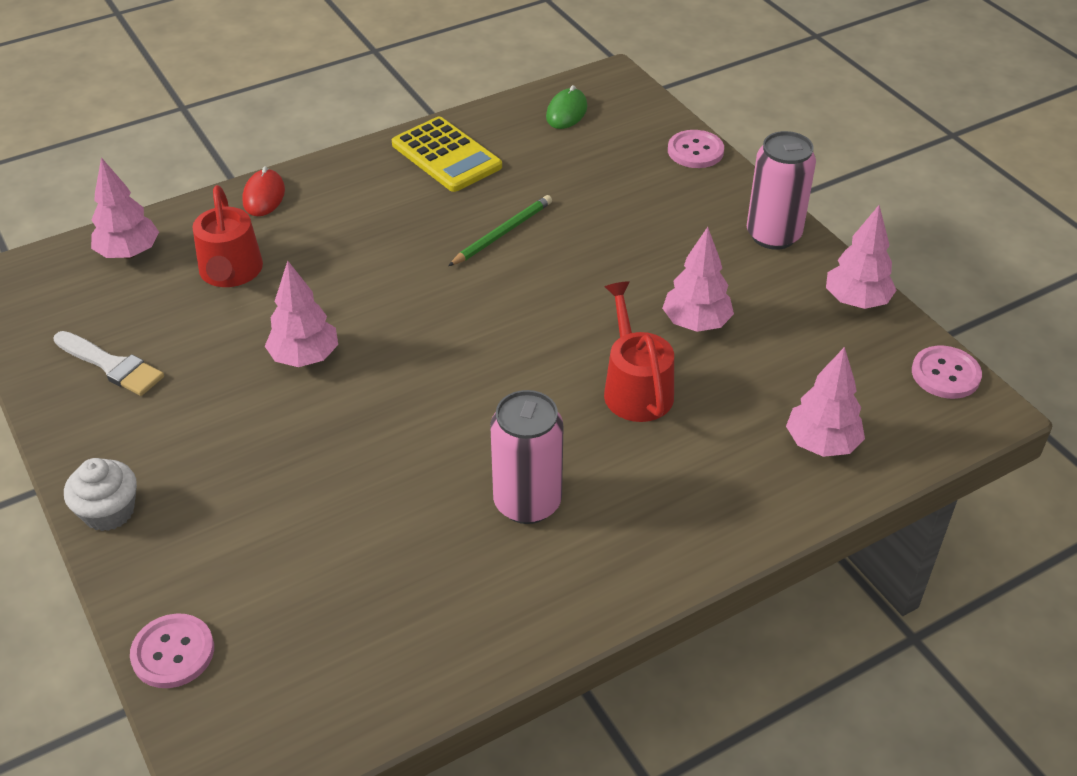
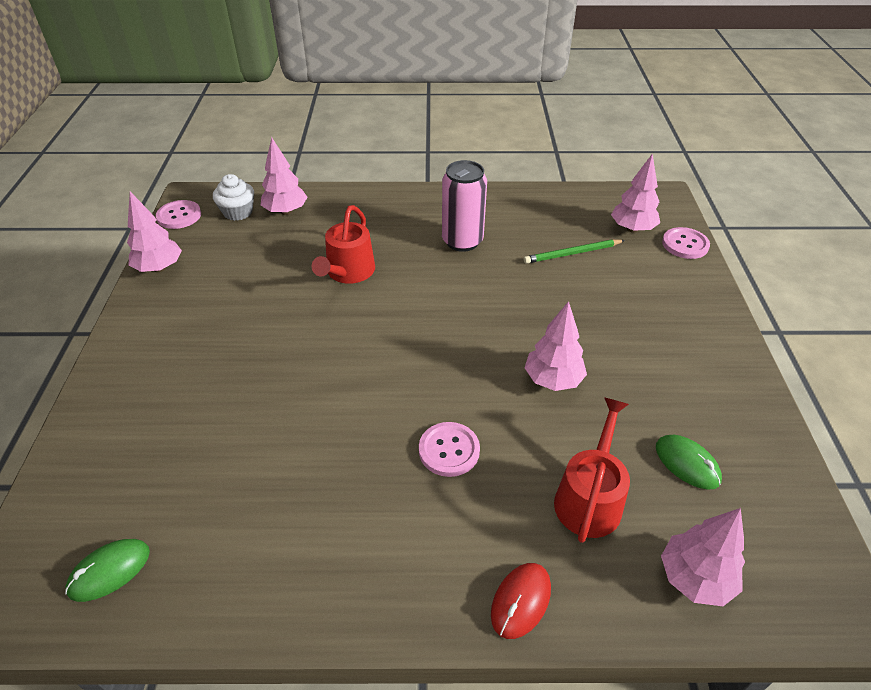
camera: 150 degrees left, 0 degrees up
white brush [53,331,164,396] -> none
white cupcake [64,458,137,531] -> white cupcake moved to [213,174,254,221]
yellow calculator [392,117,502,192] -> none
green pencil [448,195,552,266] -> green pencil moved to [524,239,625,264]
pink tree [662,227,734,332] -> pink tree moved to [611,153,660,233]
pink button [668,130,724,168] -> pink button moved to [419,422,480,477]
pink can [747,131,816,250] -> none
none -> green mouse [656,435,722,490]

